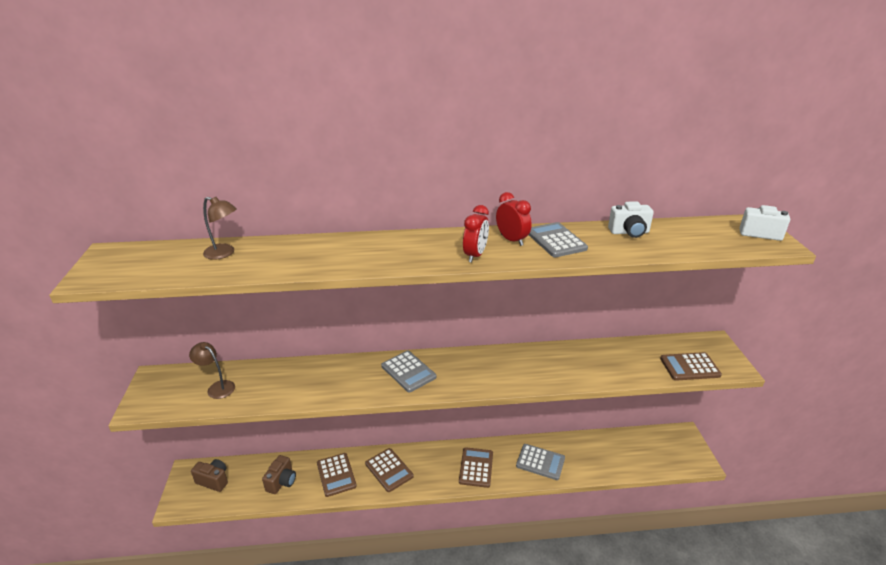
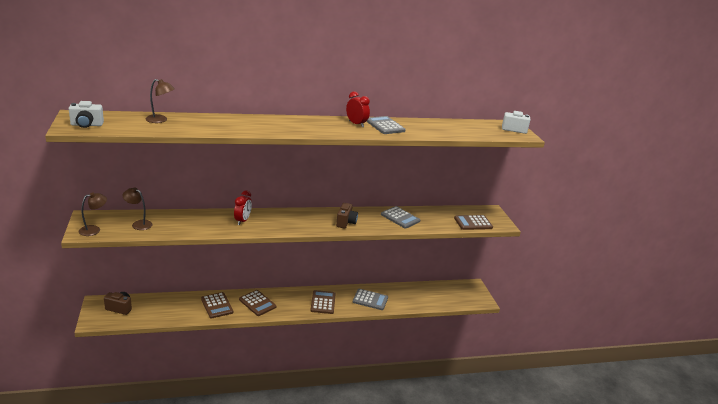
camera: 10 degrees left, 5 degrees down
brown camera [262,455,296,494] -> brown camera moved to [336,203,358,228]
grey calculator [381,351,436,393] -> grey calculator moved to [381,206,420,229]
red clock [463,205,489,263] -> red clock moved to [234,190,252,225]
white camera [608,201,654,238] -> white camera moved to [69,101,104,128]
none -> brown lamp [79,192,107,236]

